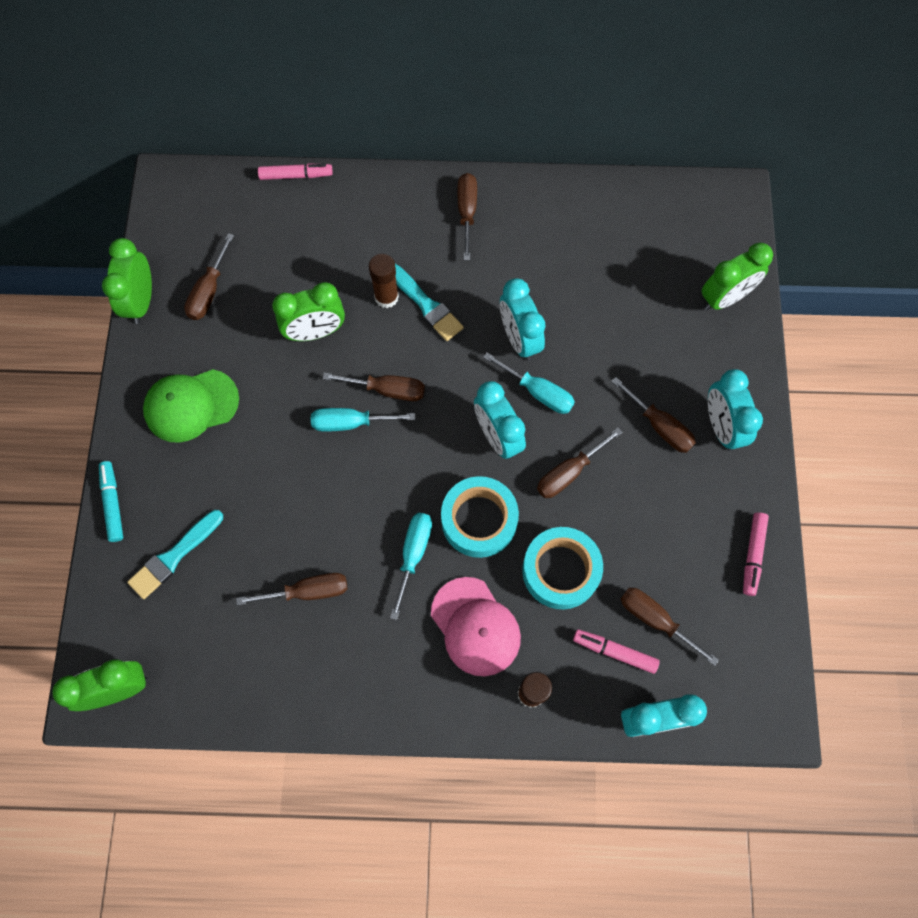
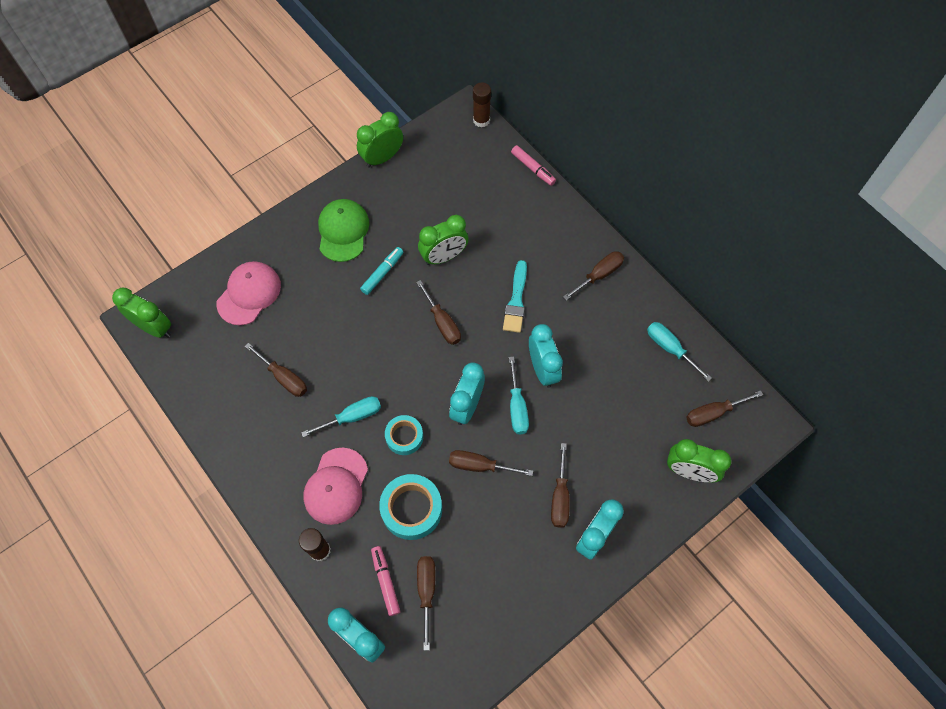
camera: 50 degrees right, 5 degrees down
turquoise marker [99,461,123,542] -> turquoise marker moved to [360,247,403,295]
turquoise brush [127,510,223,599] -> pink cap [216,261,281,325]
green cap [143,369,239,443] -> green cap turned 60 degrees clockwise [318,199,369,262]
brown screwdriver [184,233,234,320] -> brown screwdriver moved to [686,390,763,427]
green clock [272,282,345,341] -> green clock turned 60 degrees counterclockwise [418,215,469,265]
turquoise screwdriver [311,408,416,432] -> turquoise screwdriver moved to [647,322,712,382]
brown glue stick [369,254,399,308] -> brown glue stick moved to [473,82,491,127]
turquoise tape [441,476,519,558] -> turquoise tape [385,415,423,455], size x0.64
turquoise clock [500,278,545,361] -> turquoise clock turned 135 degrees clockwise [529,324,563,388]
pink marker [743,512,769,596] -> none

